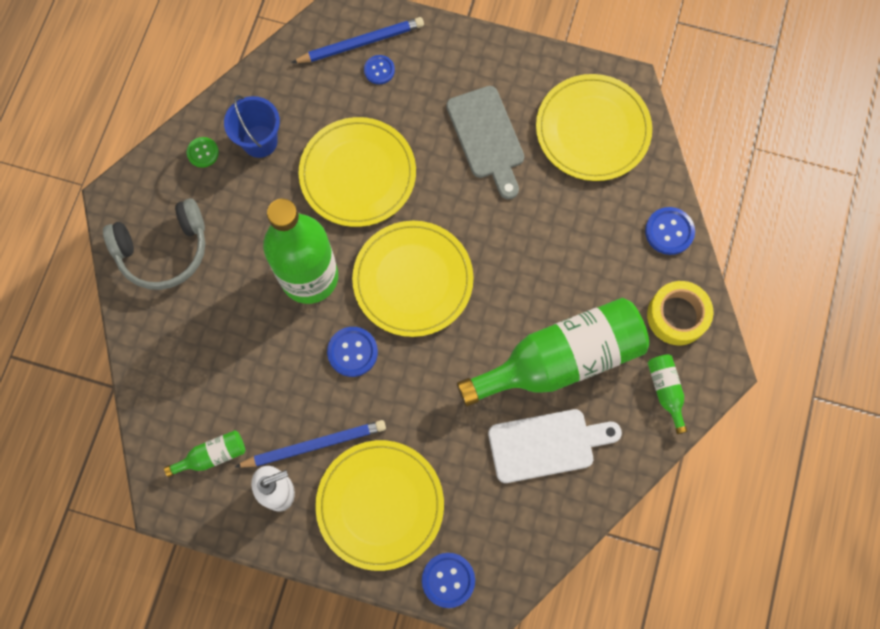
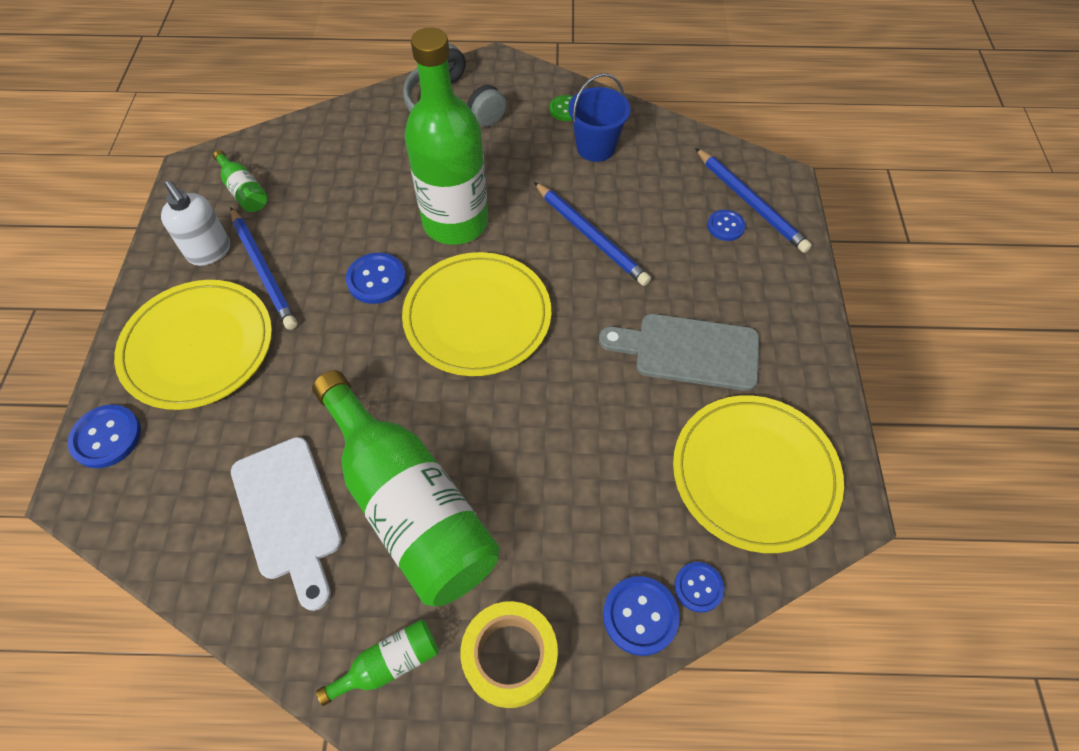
camera: 75 degrees right, 15 degrees down
yellow plate [298,117,416,227] -> blue pencil [534,182,651,286]
grey cutting board [446,86,524,200] -> grey cutting board turned 45 degrees clockwise [599,314,759,391]
none -> blue button [674,562,724,613]

